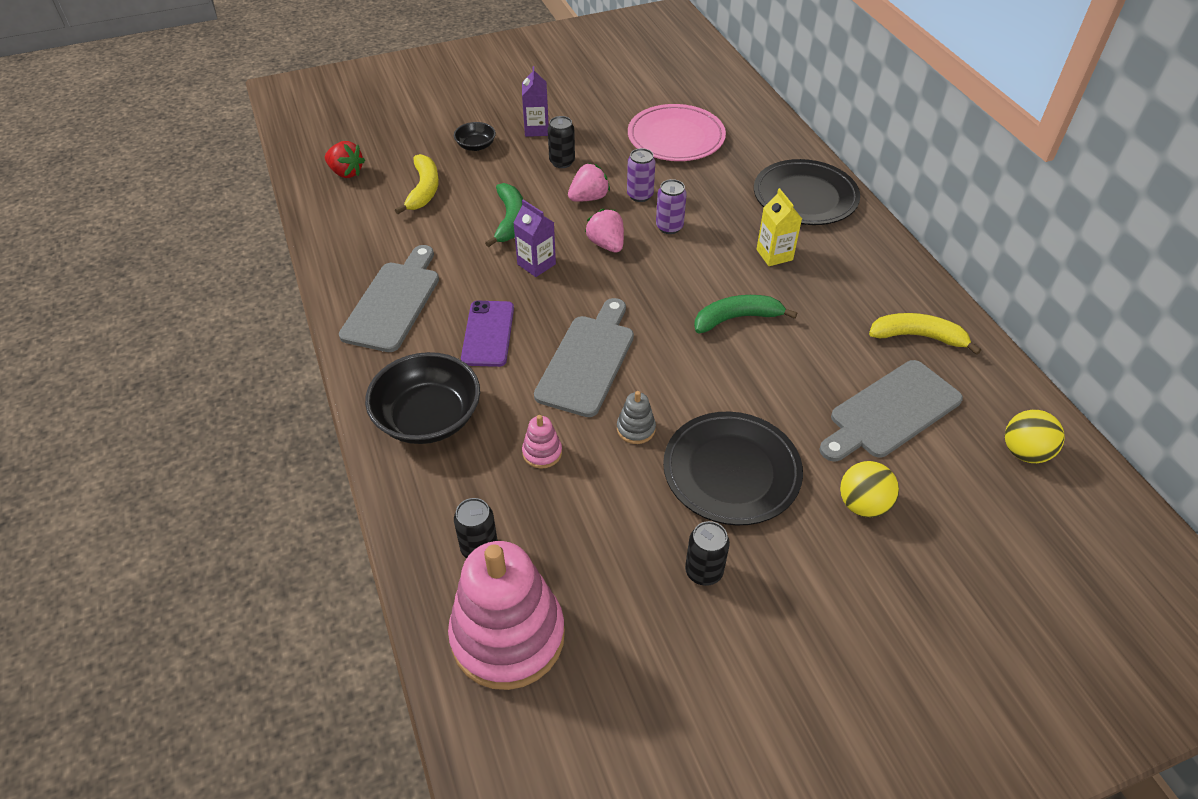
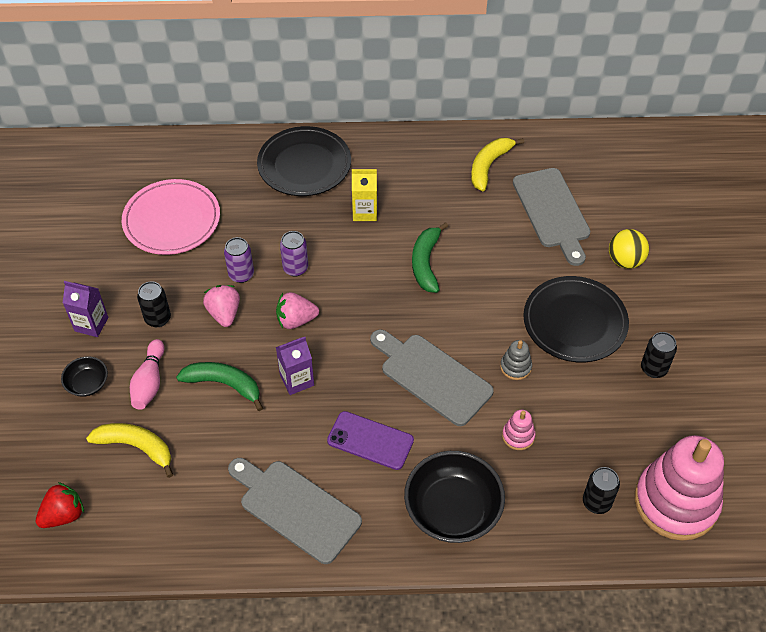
camera: 70 degrees left, 5 degrees up
yellow ball [1005,410,1065,463] -> none
none -> pink bowling pin [130,339,165,410]

